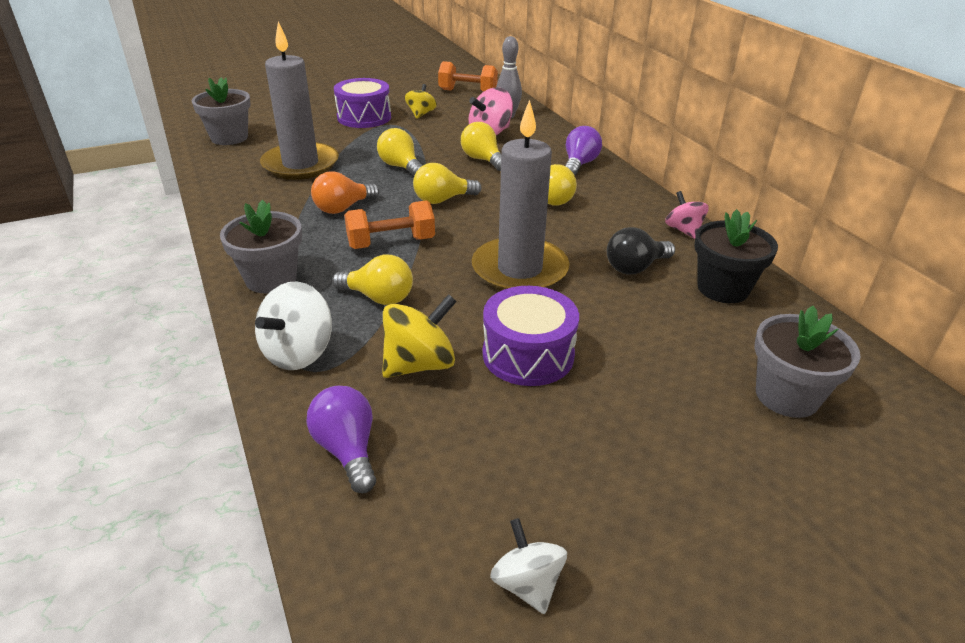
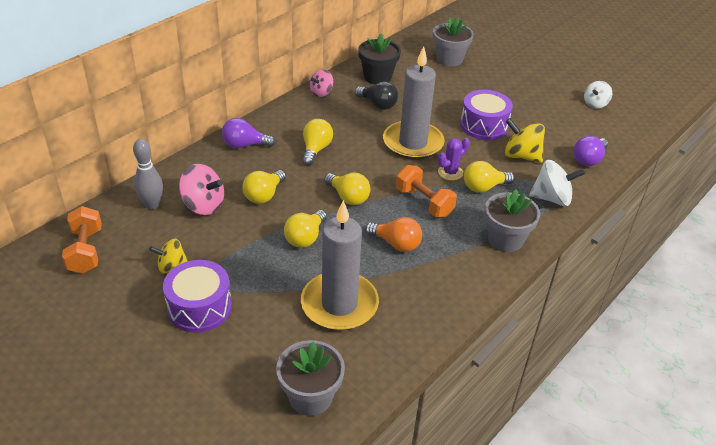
camera: 115 degrees left, 5 degrees up
yellow light bulb [332,255,413,305] -> yellow light bulb turned 105 degrees counterclockwise [464,161,515,193]
none -> purple cactus [438,138,470,181]

